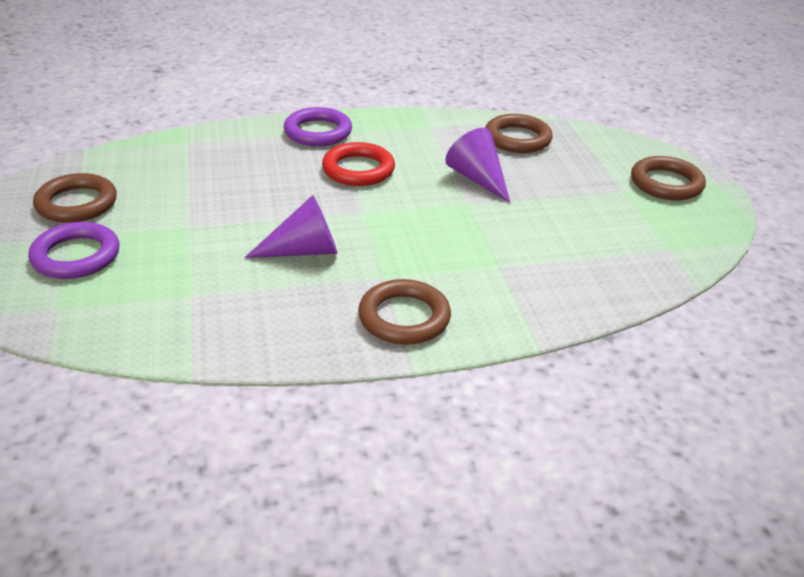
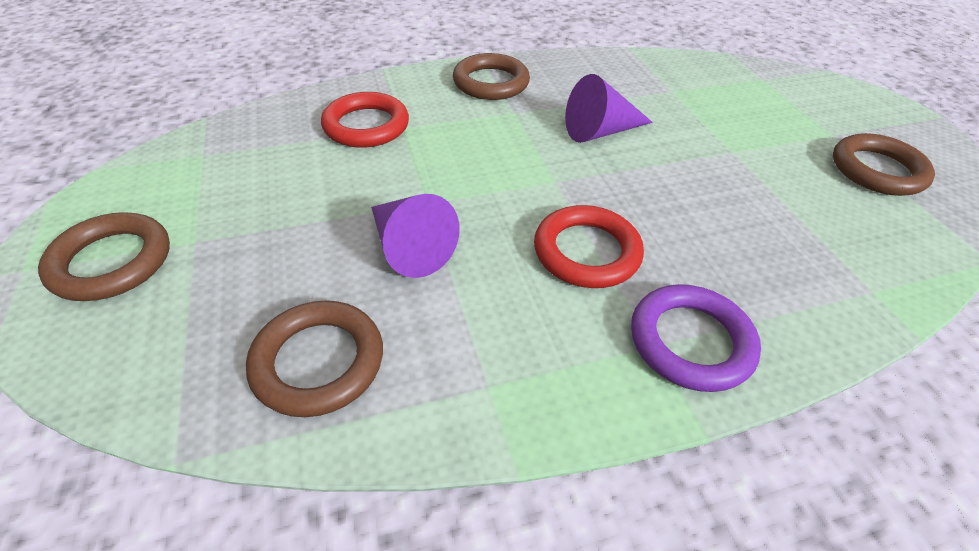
camera: 175 degrees right, 10 degrees up
purple ring [28,222,119,279] -> none
none -> red ring [321,92,409,148]

